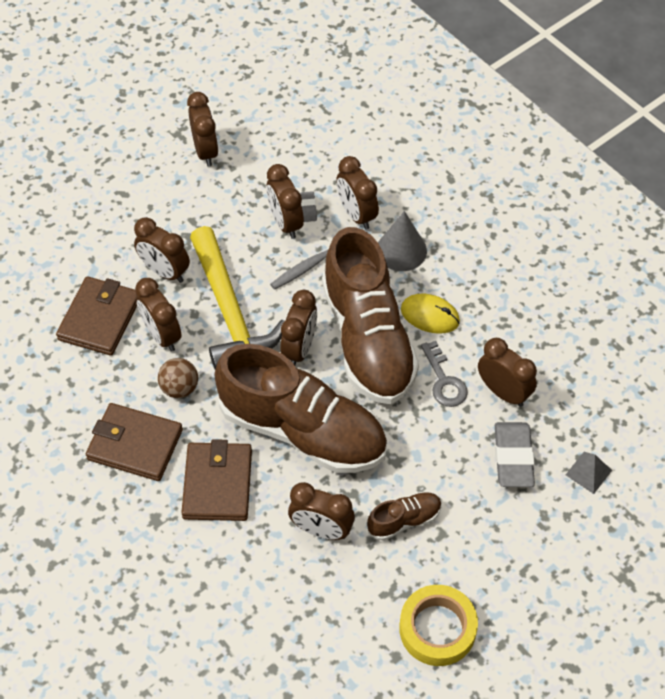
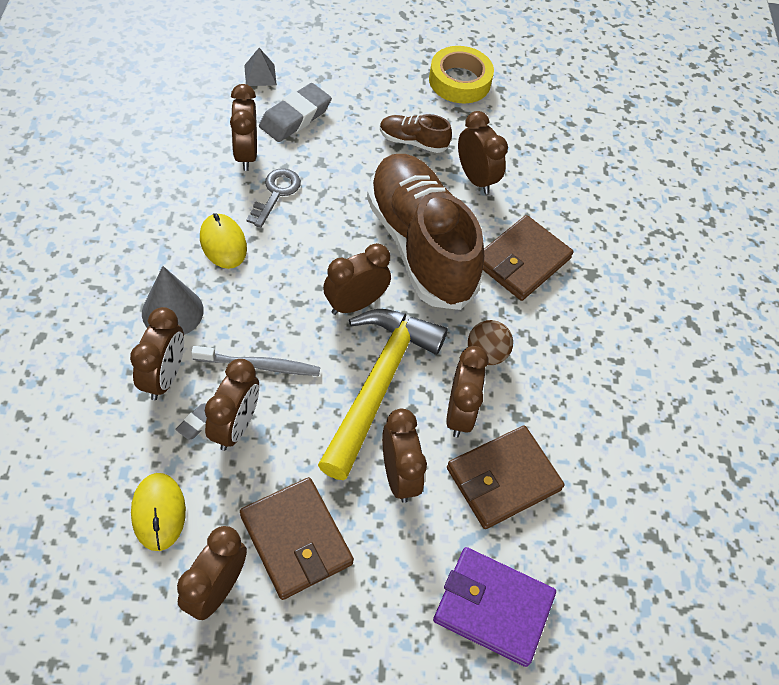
camera: 145 degrees left, 0 degrees up
brown wallet [86,403,183,481] -> brown wallet moved to [240,477,354,600]
brown shoe [322,227,419,404] -> none
none -> yellow mouse [131,473,186,551]
none -> purple wallet [433,547,556,667]

